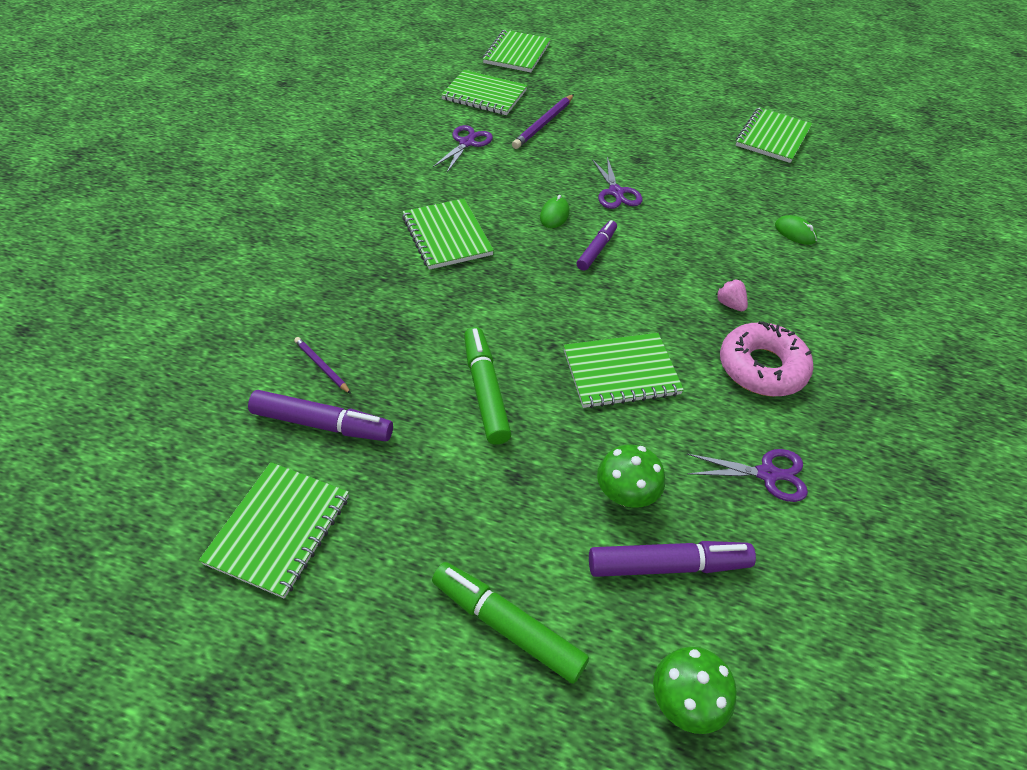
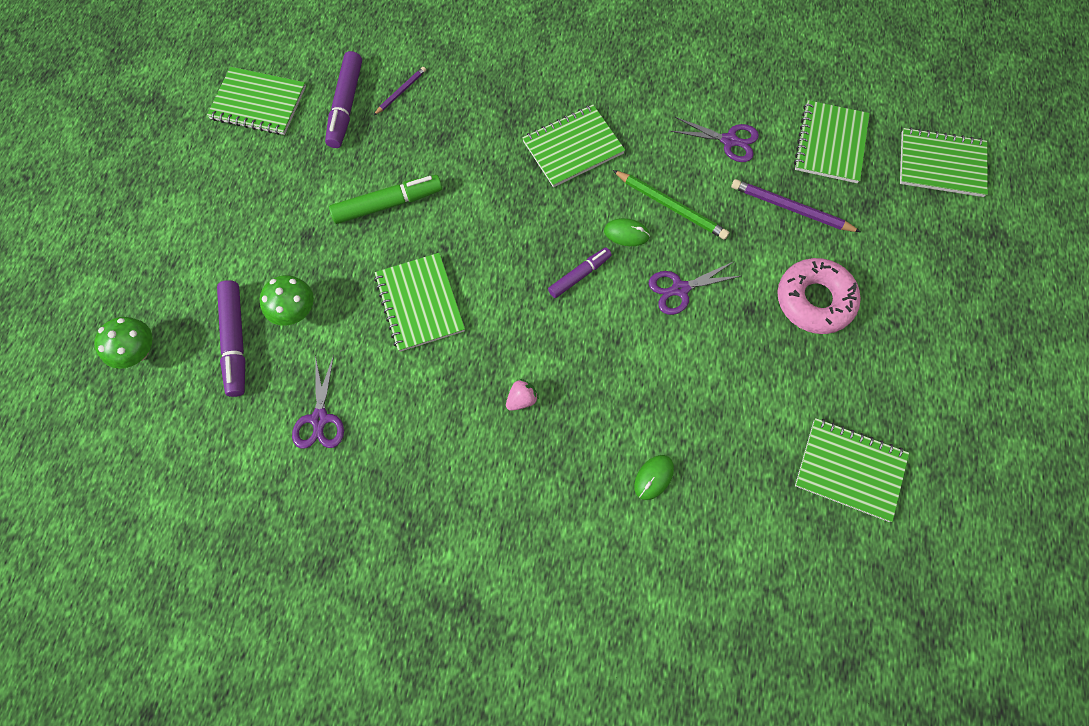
camera: 85 degrees right, 20 degrees up
green marker [432,562,589,684] -> none
purple marker [577,220,617,271] -> purple marker turned 60 degrees counterclockwise [548,248,612,298]
pink donut [720,321,814,396] -> pink donut moved to [777,258,861,334]
none -> green pencil [613,170,729,240]

